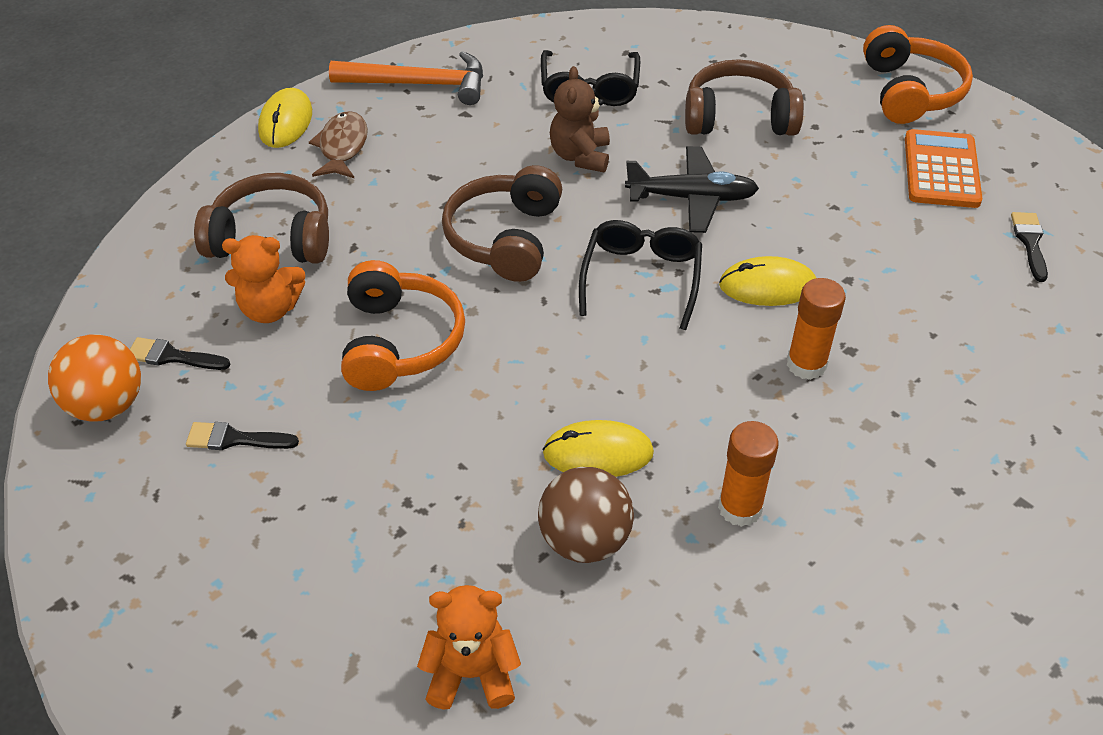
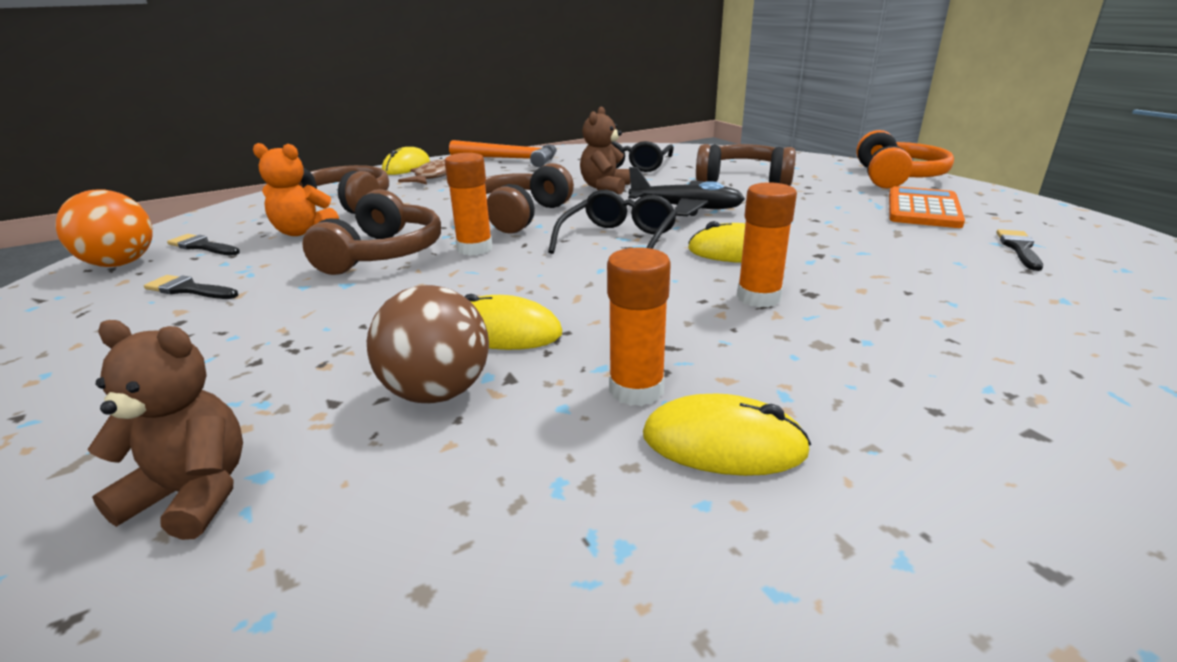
camera: 15 degrees right, 20 degrees down
orange headphones [341,260,465,391] -> brown headphones [302,189,441,275]
orange teddy bear [417,585,521,710] -> brown teddy bear [87,320,243,540]
none -> orange glue stick [445,153,493,256]
none -> yellow mouse [643,394,811,476]

